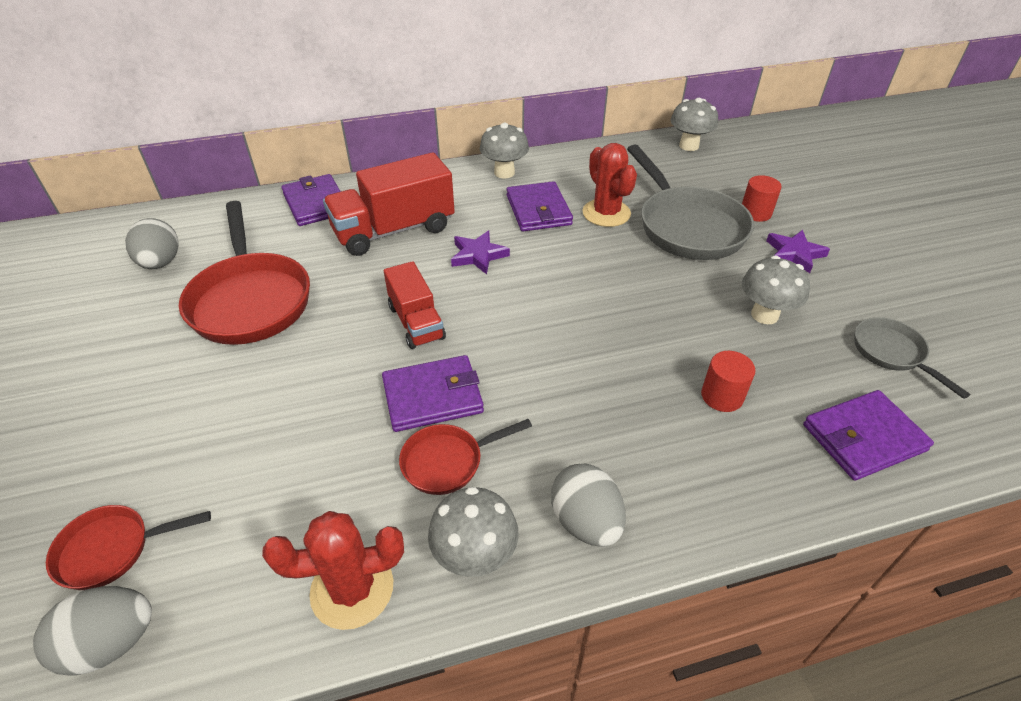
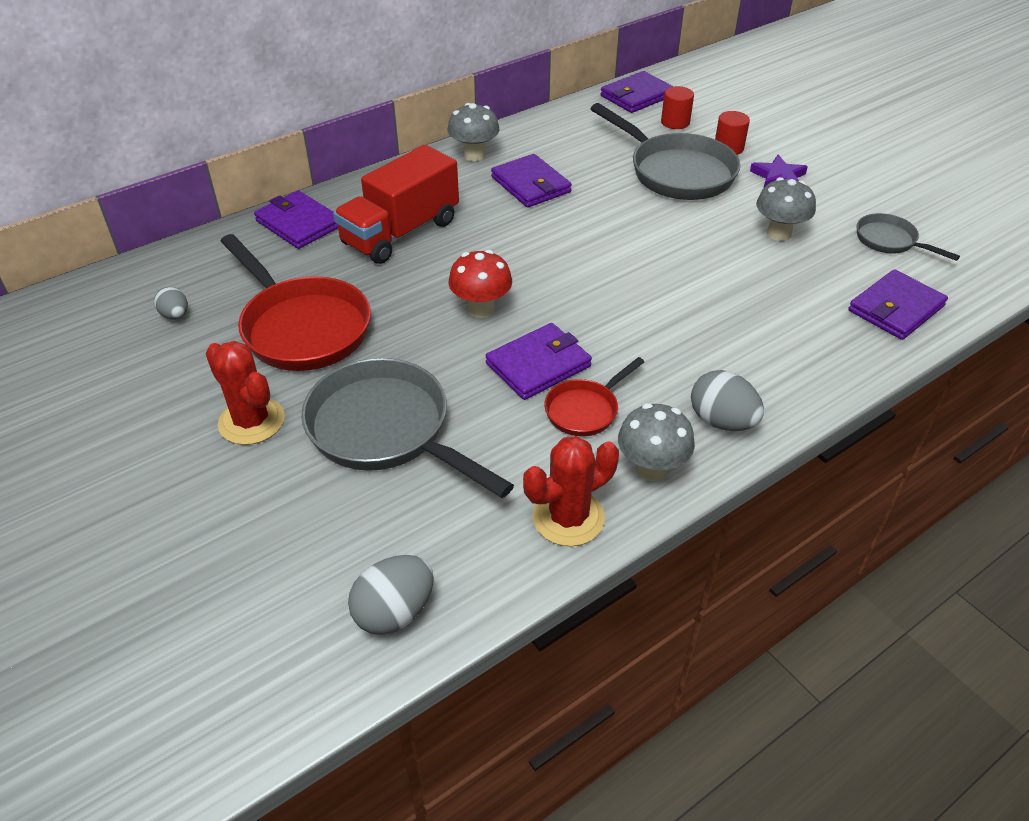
camera: 20 degrees left, 0 degrees up
red pan [46,505,211,590] -> none
grey egg [125,218,179,269] -> grey egg [154,287,188,320], size x0.61
red truck [384,261,446,349] -> red mushroom [448,250,512,318]
purple star [451,231,510,275] -> none
red cactus [582,143,637,227] -> red cactus moved to [206,341,285,445]
grey mushroom [670,98,718,151] -> purple wallet [600,71,674,113]
red cylinder [701,351,756,412] -> red cylinder moved to [661,86,694,129]
none -> grey pan [301,358,514,498]

